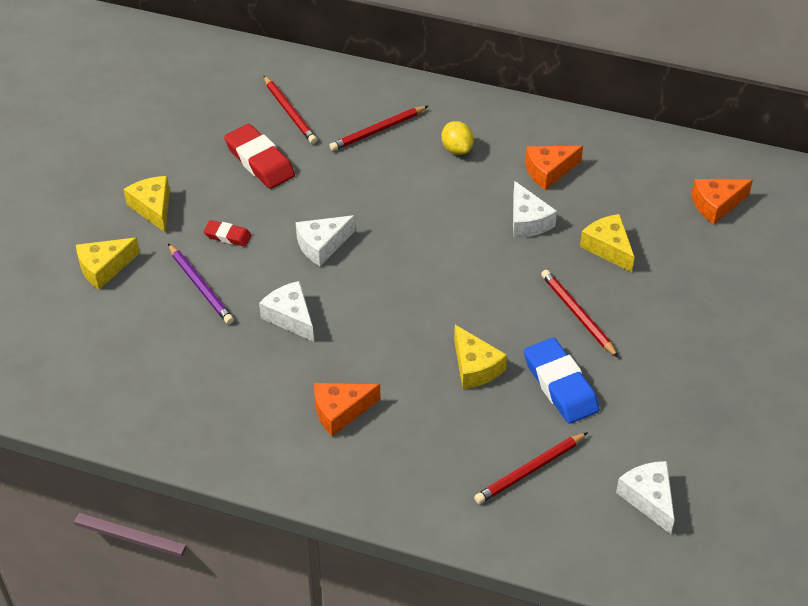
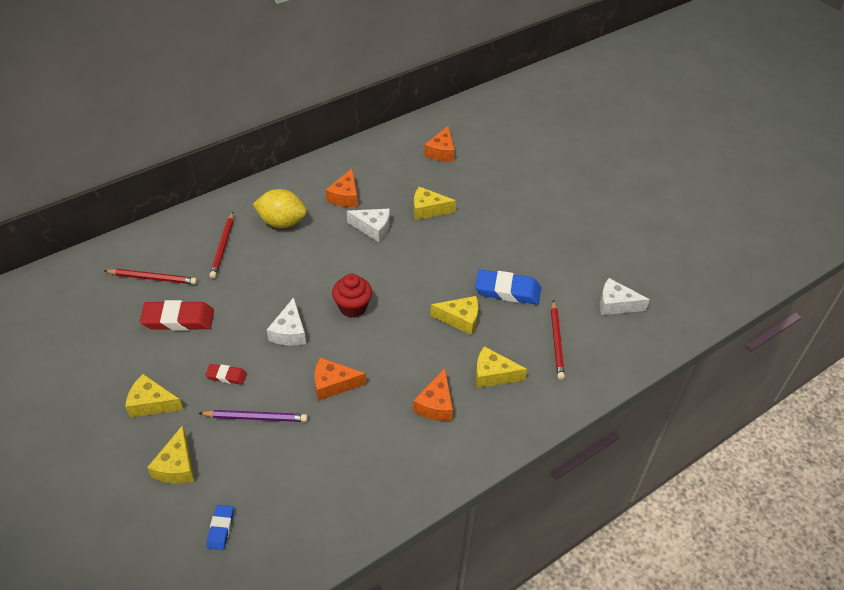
camera: 55 degrees left, 0 degrees up
red eraser [203,220,252,246] -> red eraser turned 45 degrees clockwise [205,364,247,385]
white cheese [259,281,314,342] -> orange cheese [314,358,366,401]
yellow lemon [441,121,474,155] -> yellow lemon [253,189,307,228], size x1.60
red pencil [541,270,619,358] -> none
none -> blue eraser [207,505,234,550]
none -> red cupcake [332,274,372,318]
none -> yellow cheese [476,346,527,388]

